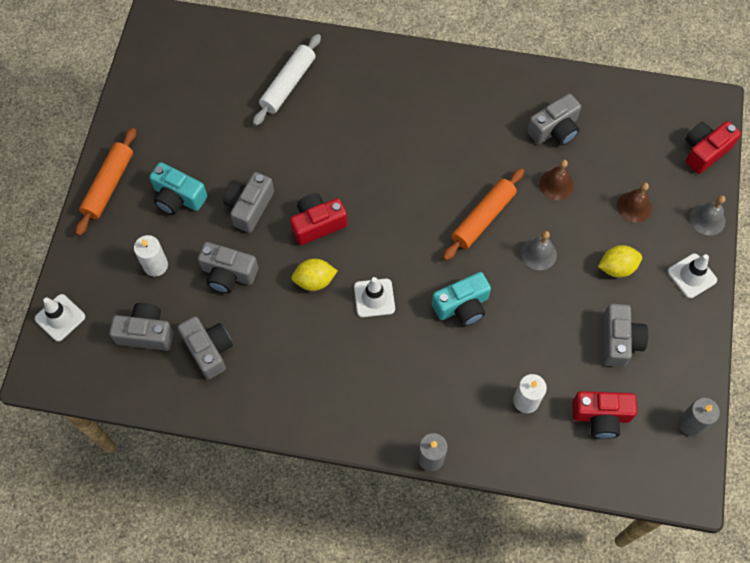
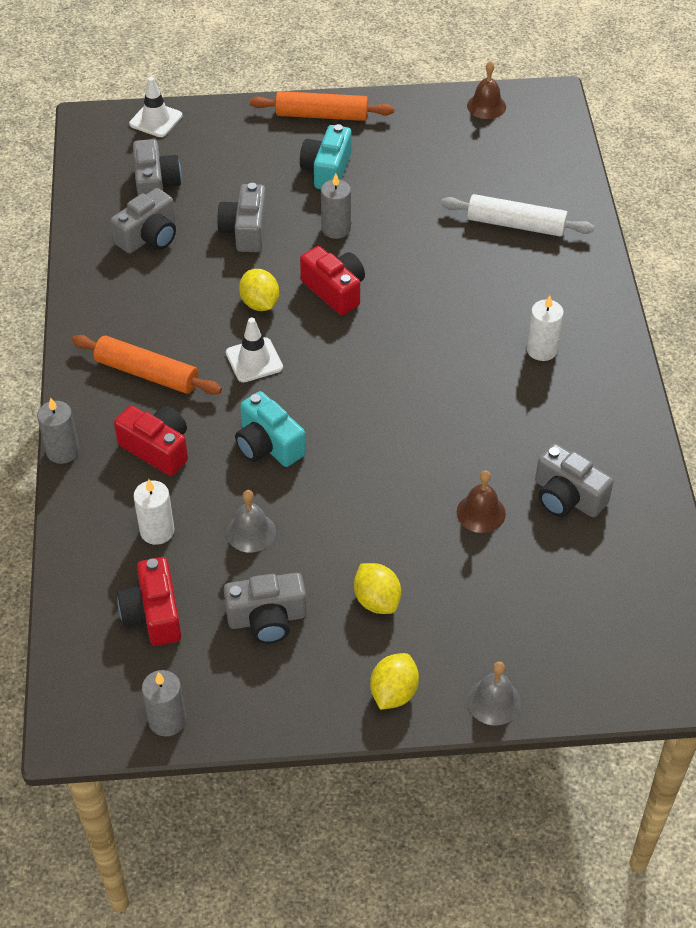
camera: 75 degrees right, 15 degrees down
white candle [134,235,168,277] -> white candle moved to [526,295,564,361]
grey camera [223,172,274,233] -> grey candle [321,173,351,239]
orange rolling pin [443,168,524,260] -> orange rolling pin moved to [72,335,222,395]
grey bell [521,231,557,270] -> grey bell moved to [226,490,276,553]
brown bell [617,182,652,223] -> brown bell moved to [467,61,506,119]
white traffic cone [668,253,717,298] -> yellow lemon [370,653,419,710]
red camera [685,121,741,174] -> red camera moved to [114,406,188,476]

